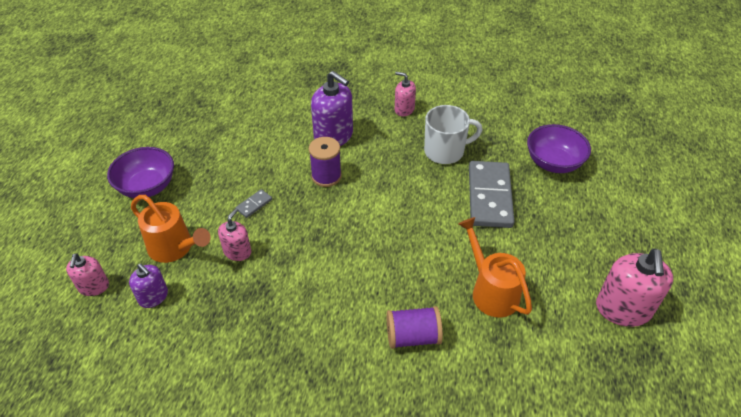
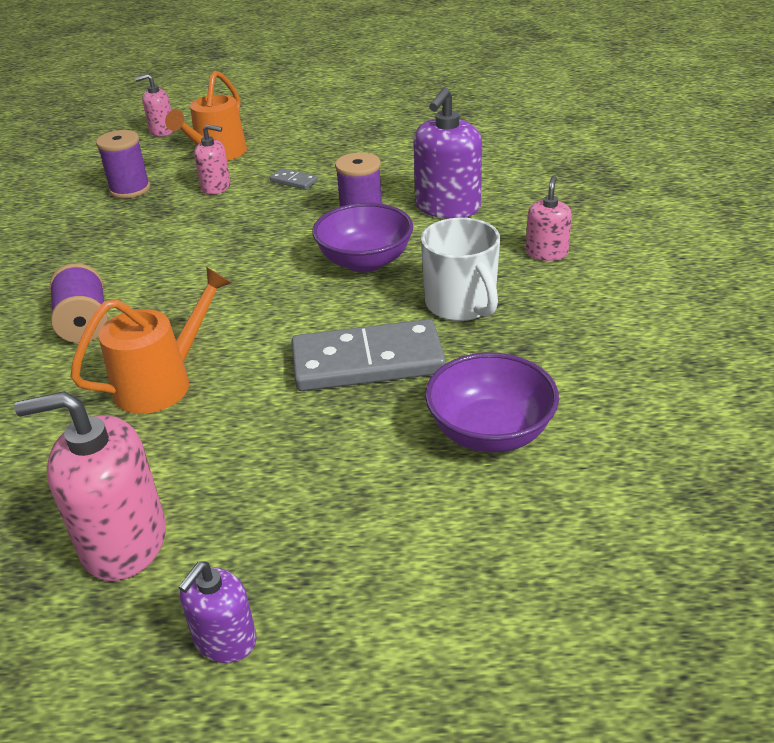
camera: 80 degrees right, 10 degrees down
purple bowl [107,147,174,198] -> purple bowl moved to [312,203,413,273]
purple soap dispenser [129,263,168,308] -> purple soap dispenser moved to [178,562,257,663]
none -> purple spool [96,130,150,199]

